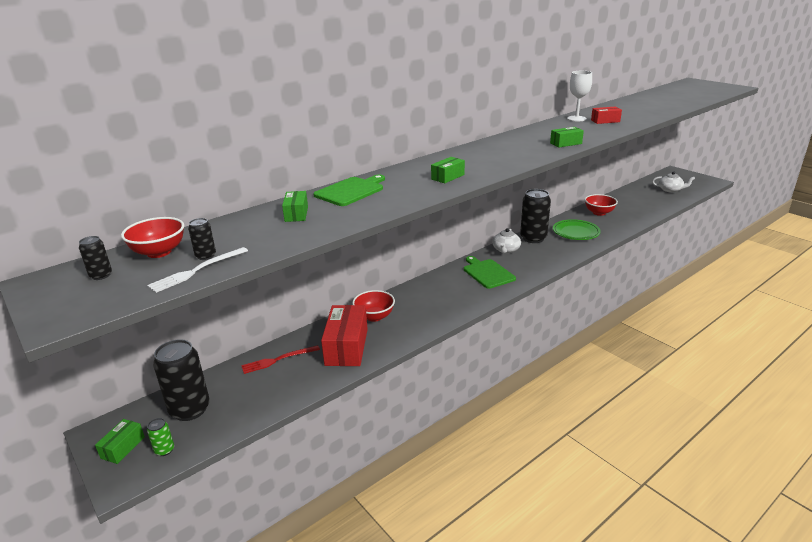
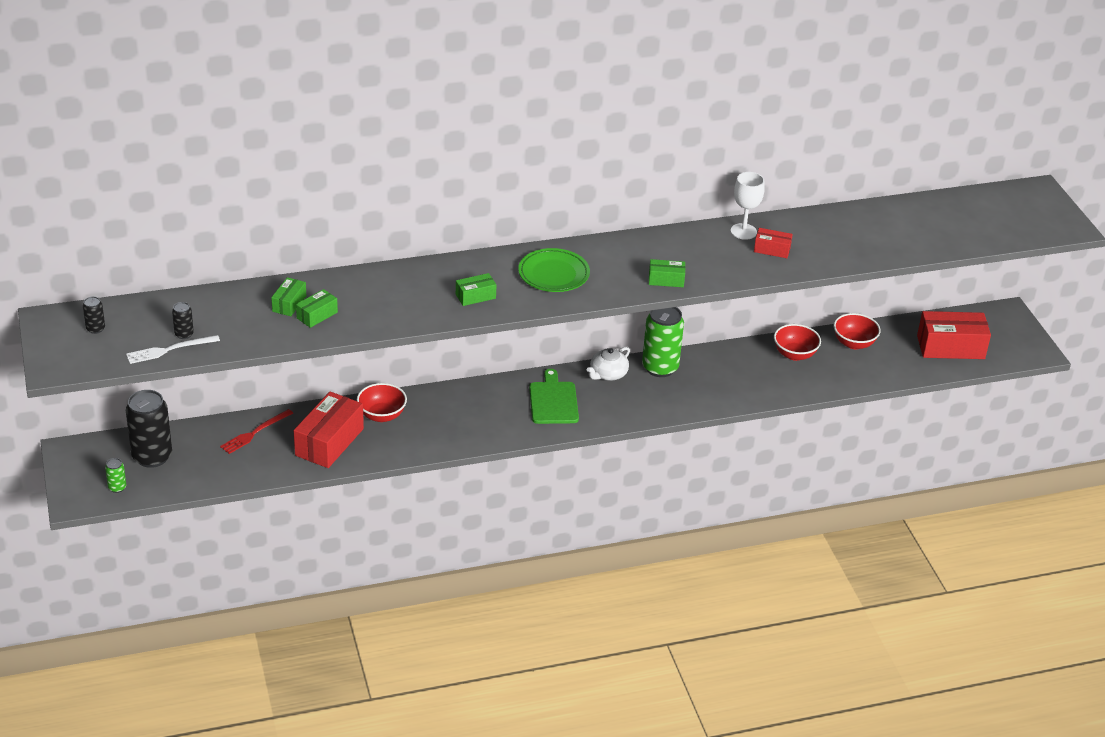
camera: 20 degrees right, 10 degrees up
green box [95,419,145,464] -> green box moved to [296,289,338,328]
red bowl [121,217,184,258] -> red bowl moved to [834,313,881,349]
red fork [241,345,320,374] -> red fork turned 45 degrees counterclockwise [220,409,293,454]
green cutting board [313,175,385,206] -> none
black can [520,189,551,243] -> green can [642,307,684,377]
green plate [553,219,601,240] -> green plate moved to [518,248,590,292]
white teapot [652,172,695,192] -> red box [917,311,991,359]

